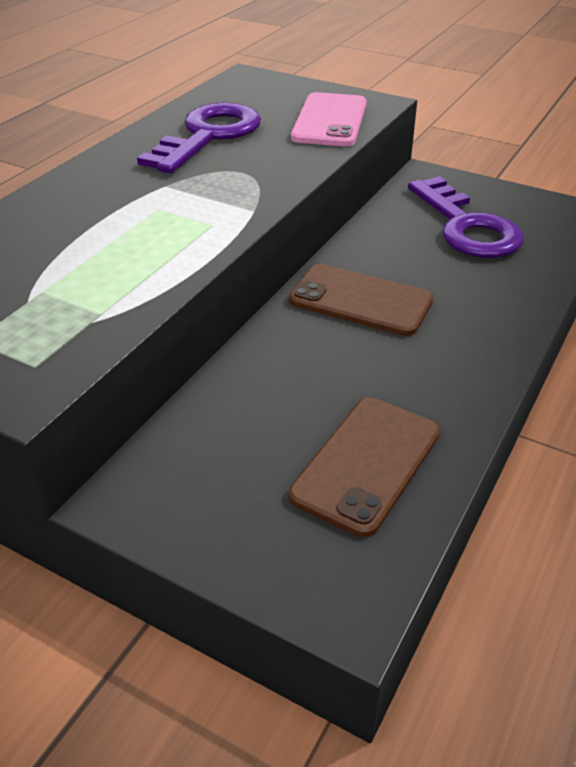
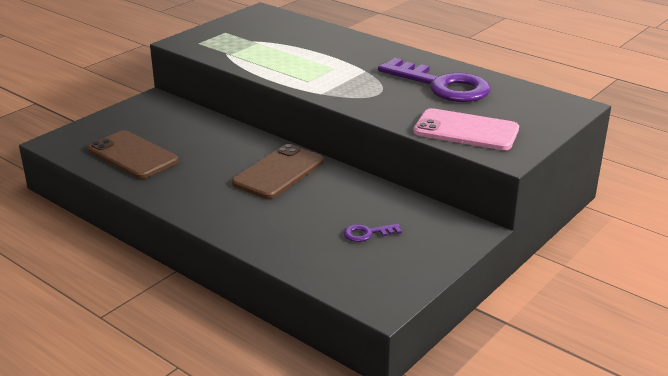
camera: 100 degrees right, 10 degrees down
purple key [408,176,524,258] -> purple key [343,224,402,242], size x0.41

